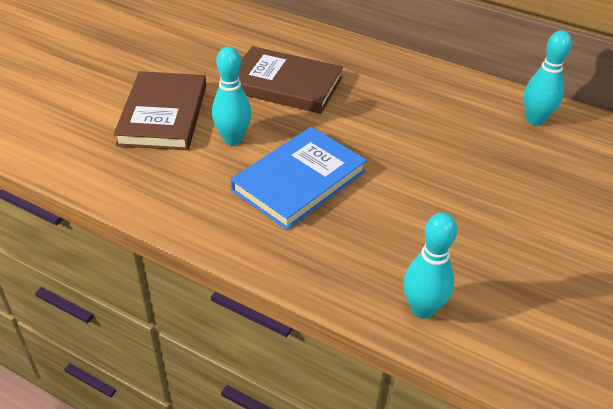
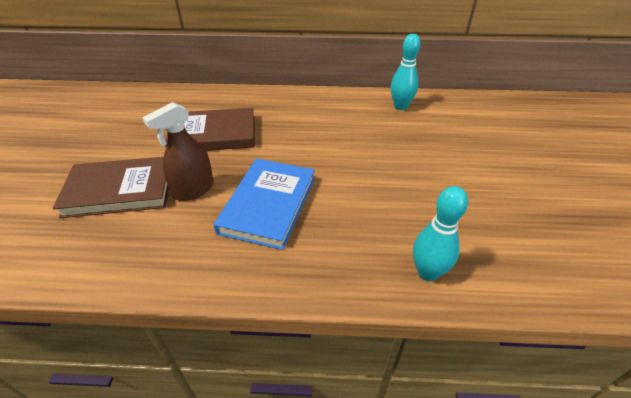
camera: 25 degrees left, 0 degrees up
brown book [113,71,206,150] -> brown book turned 75 degrees counterclockwise [53,157,169,218]
turquoise bowling pin [212,46,251,145] -> brown spray bottle [142,102,214,201]

